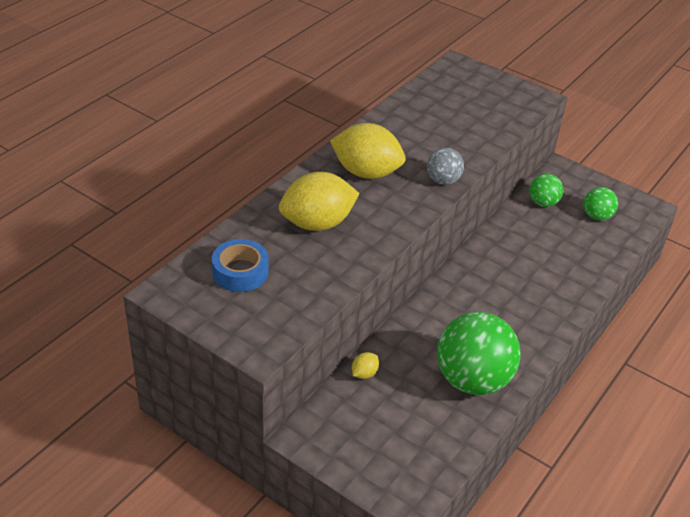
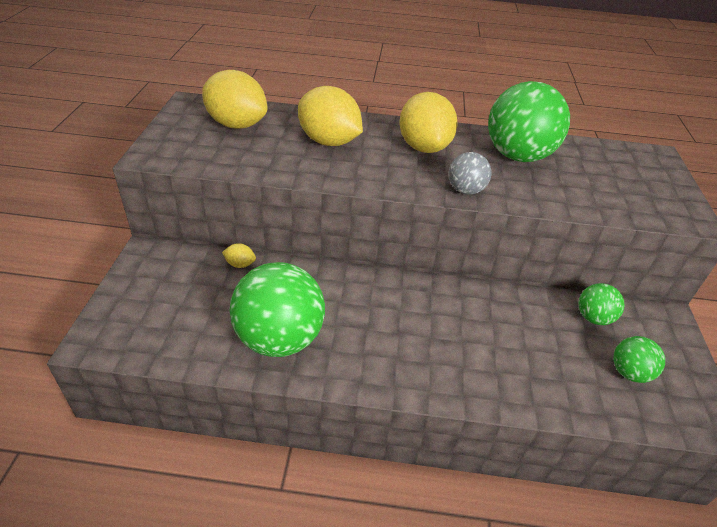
camera: 60 degrees right, 0 degrees up
blue tape [212,239,269,292] -> yellow lemon [202,70,268,129]
none -> green ball [488,81,570,162]

